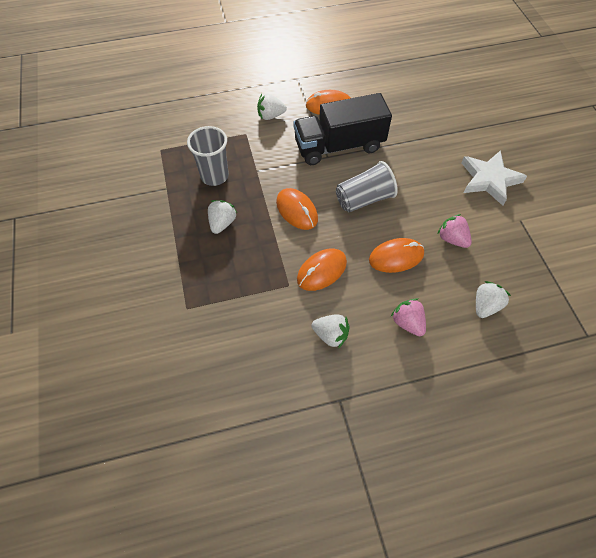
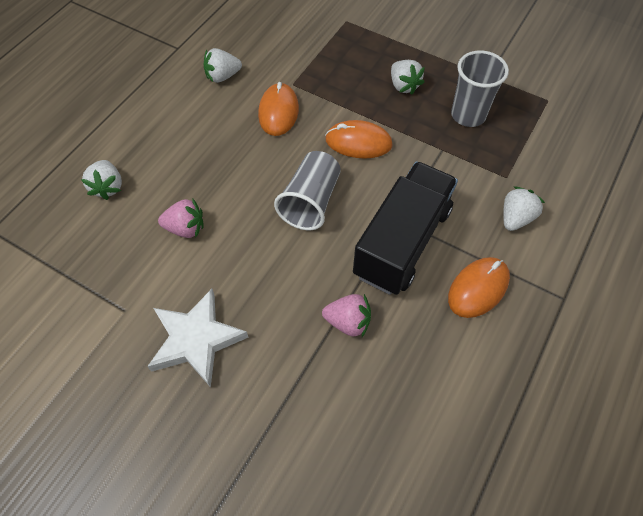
camera: 135 degrees right, 0 degrees up
orange mouse [369,238,424,273] -> none
pink strawberry [391,298,426,336] -> pink strawberry moved to [322,294,371,337]

